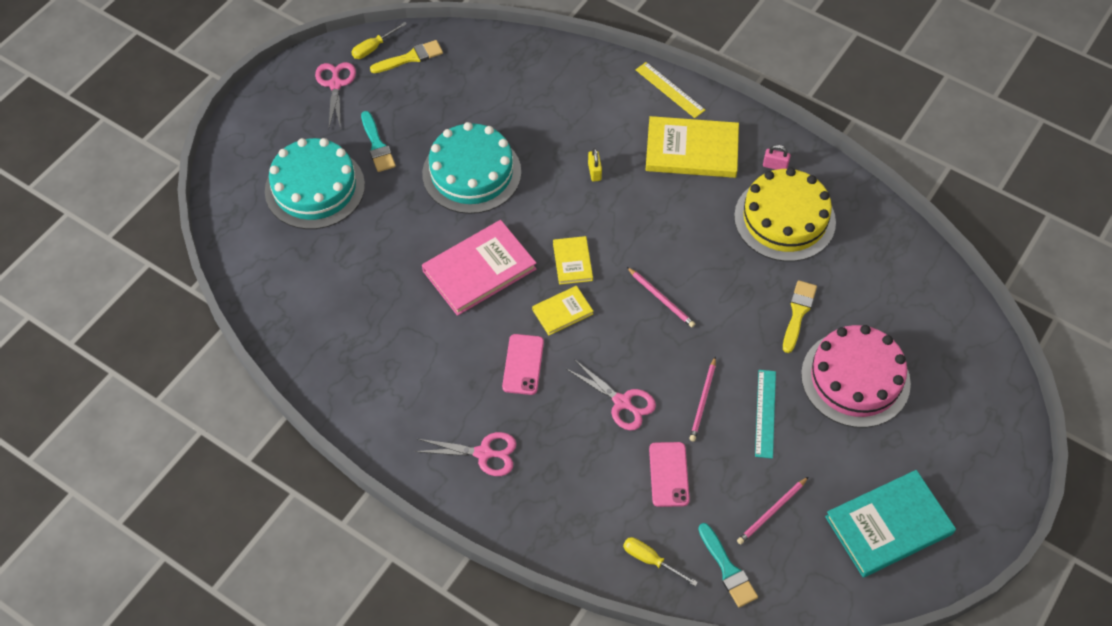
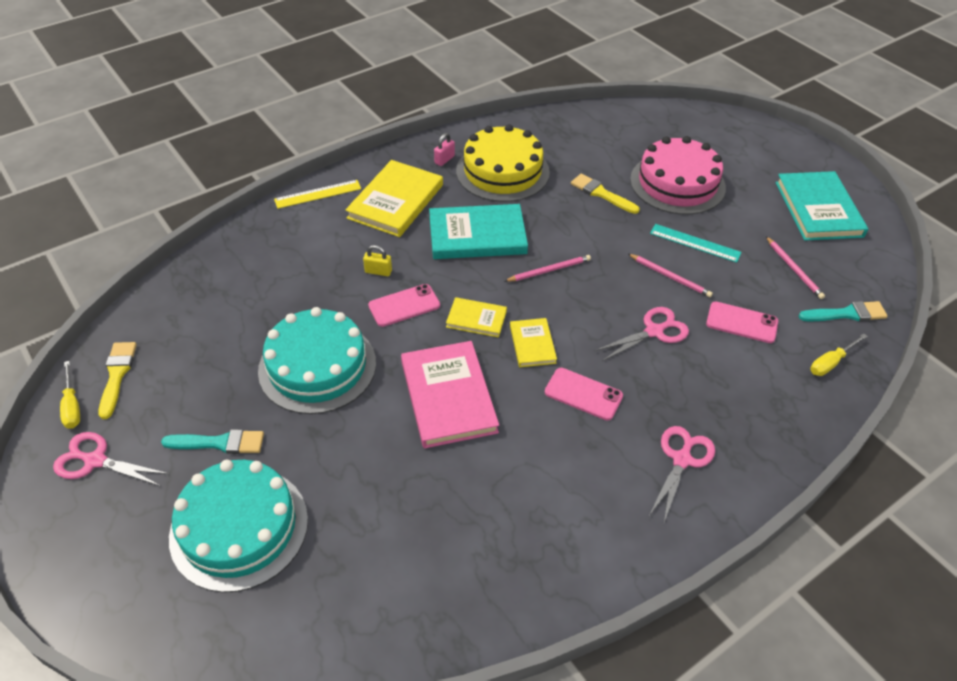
camera: 70 degrees left, 10 degrees down
none -> pink phone [368,284,440,327]
none -> turquoise book [429,204,528,259]

